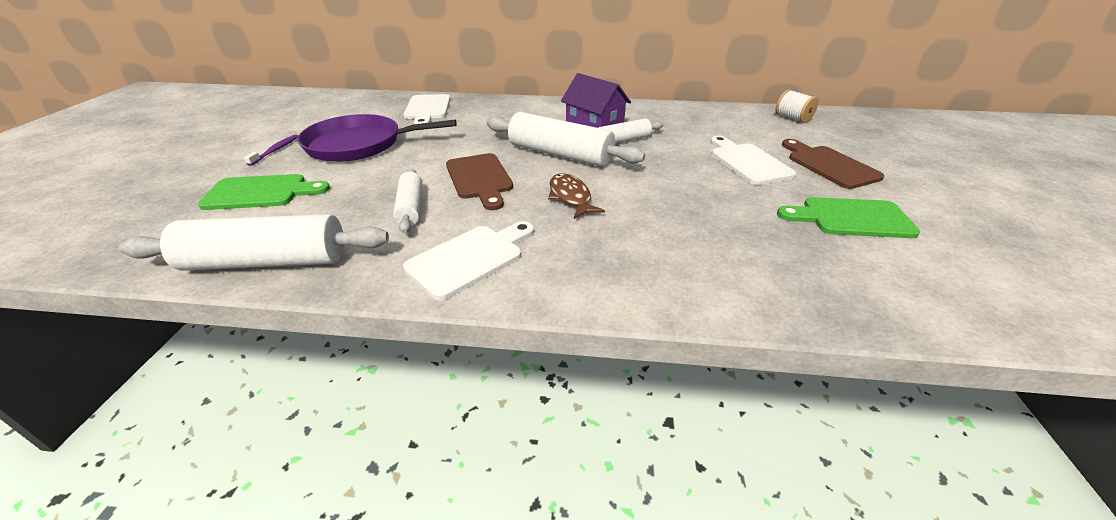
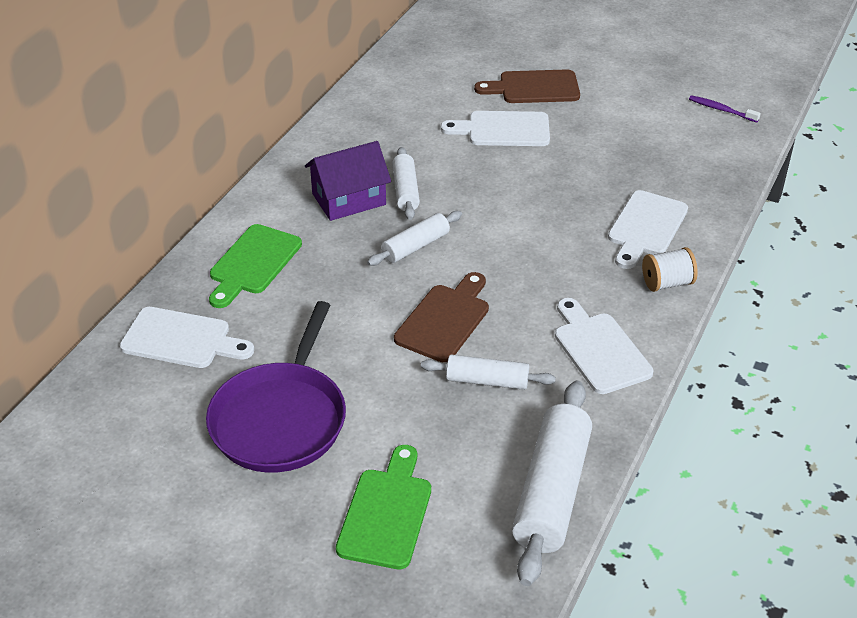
camera: 70 degrees left, 5 degrees up
purple toothbrush [244,134,298,166] -> purple toothbrush moved to [689,95,761,123]
brown cutting board [446,153,513,210] -> brown cutting board turned 60 degrees counterclockwise [394,272,489,362]
white rolling pin [487,112,645,167] -> white rolling pin [367,211,462,266], size x0.56
brown fish [548,173,605,219] -> none
white spool [776,89,819,123] -> white spool moved to [642,247,698,292]
green cutting board [777,197,920,238] -> green cutting board moved to [209,224,302,308]
none -> white cutting board [608,190,688,269]

